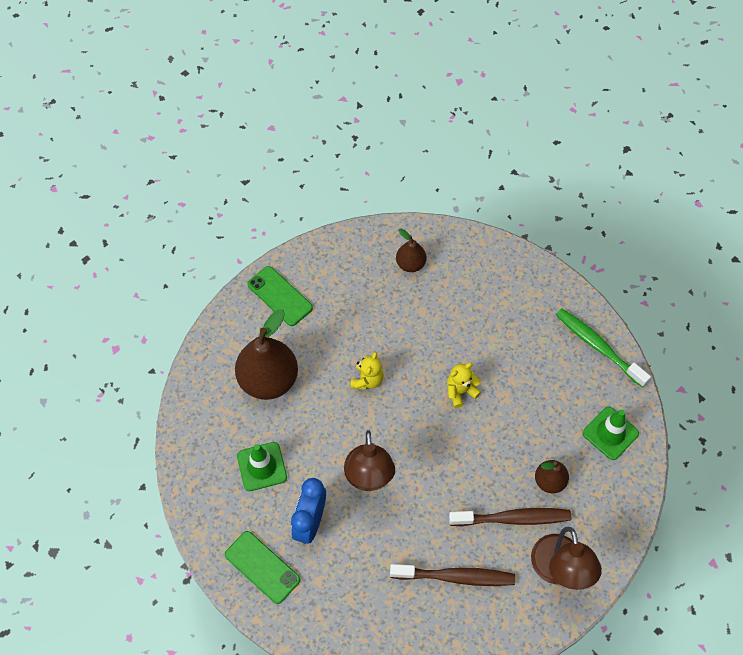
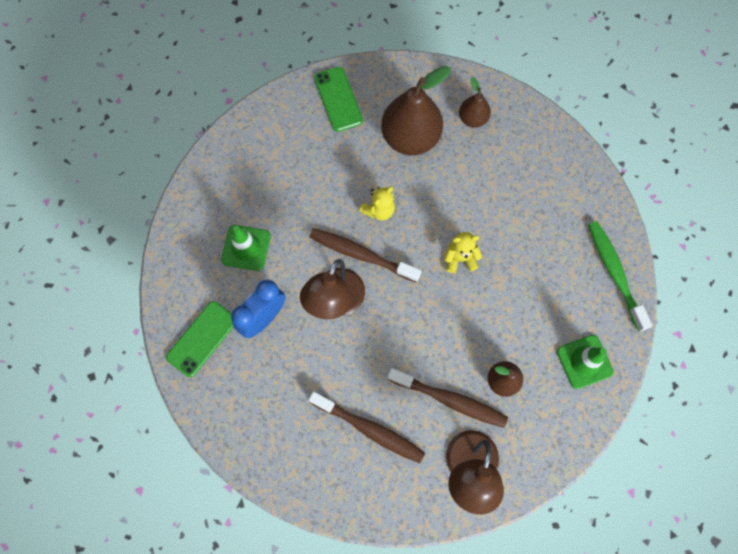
camera: 25 degrees right, 10 degrees up
green phone [225,531,300,604] -> green phone turned 60 degrees clockwise [166,301,233,377]
brown pear [235,309,298,400] -> brown pear moved to [381,66,451,155]
none -> brown toothbrush [309,228,421,283]

